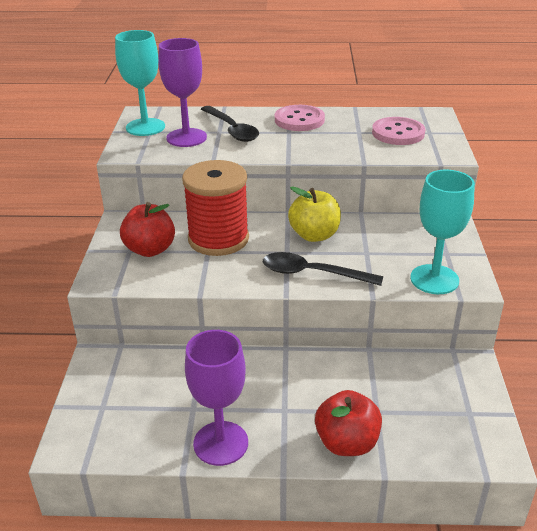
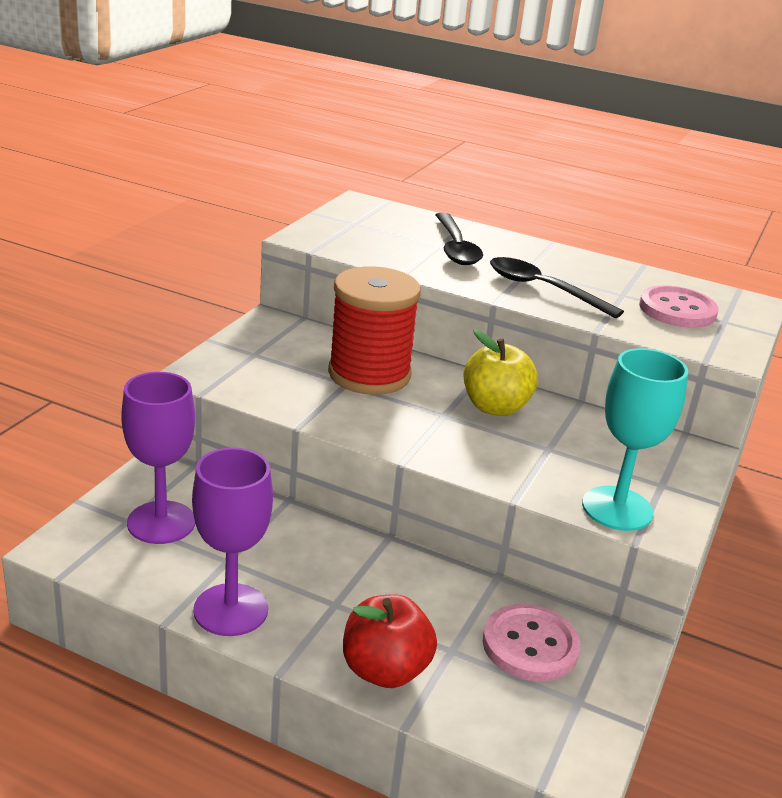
camera: 20 degrees right, 5 degrees down
turquoise goblet [115,30,165,136] -> none
red apple [120,202,175,257] -> none
purple goblet [158,38,207,147] -> purple goblet moved to [121,372,195,544]
black spoon [263,252,383,286] -> black spoon moved to [490,257,624,318]
pink button [275,105,325,131] -> pink button moved to [483,604,581,682]

